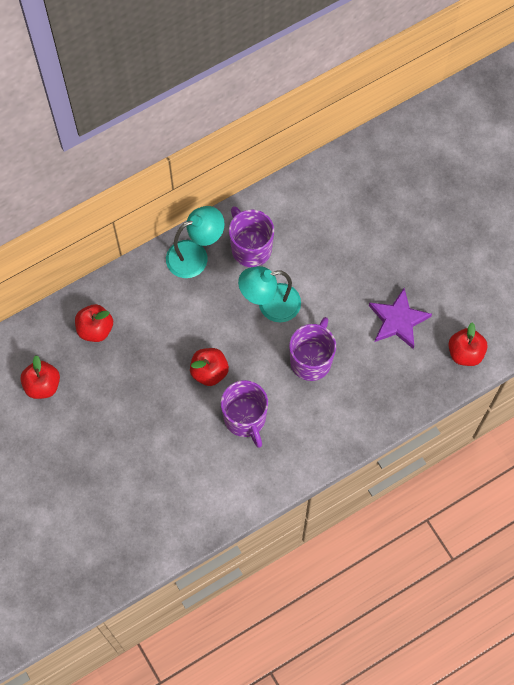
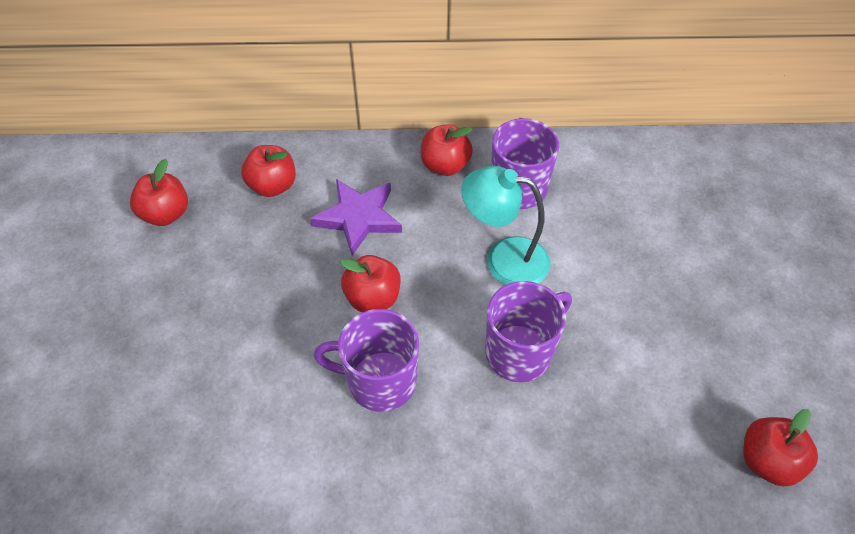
camera: 30 degrees right, 15 degrees down
turquoise lamp [166,206,225,278] -> red apple [421,124,473,176]
purple mug [221,380,268,448] -> purple mug turned 90 degrees clockwise [314,309,419,412]
purple star [369,288,432,349] -> purple star moved to [310,179,402,256]

